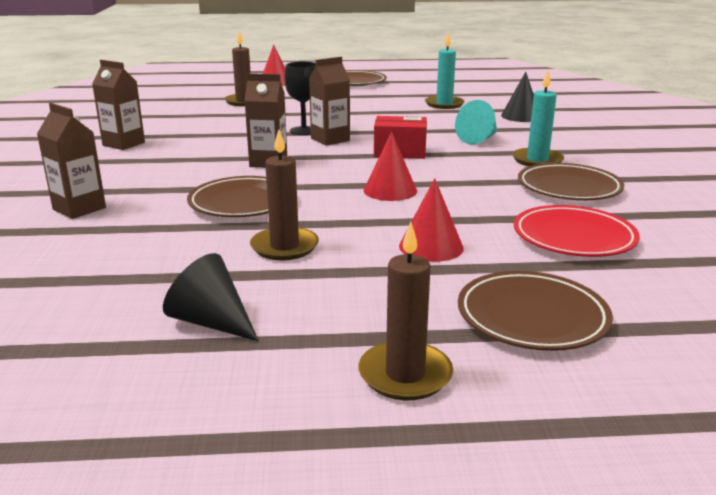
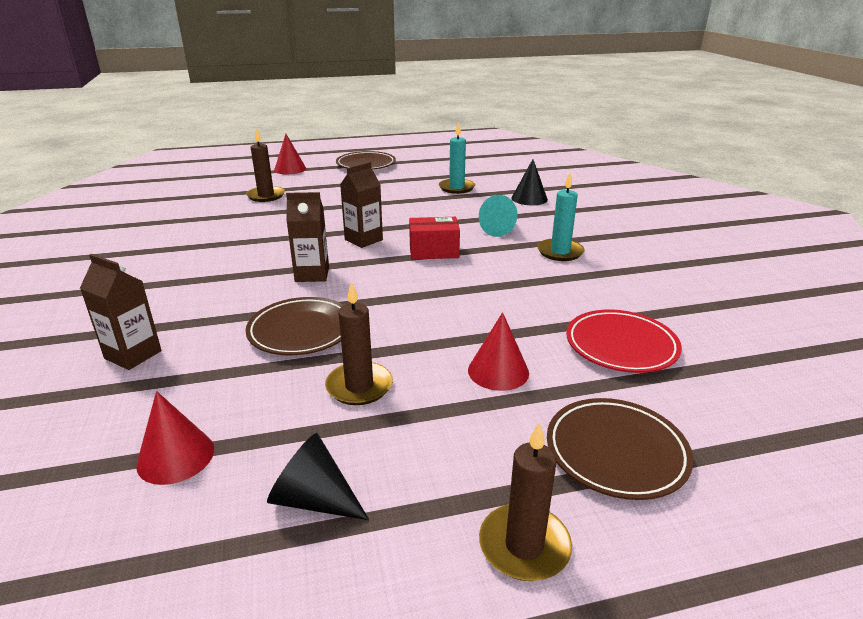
camera: 10 degrees left, 5 degrees up
brown carton [92,60,145,150] -> none
black goblet [285,62,316,135] -> none
red cone [364,132,417,201] -> red cone moved to [136,391,214,485]
brown plate [518,163,624,200] -> none

